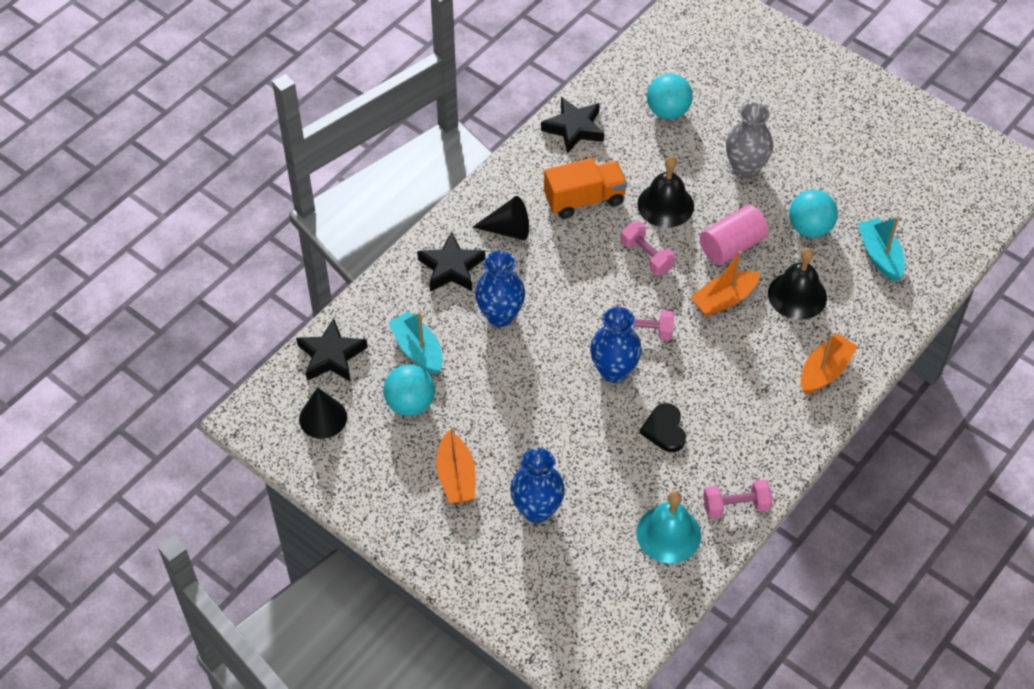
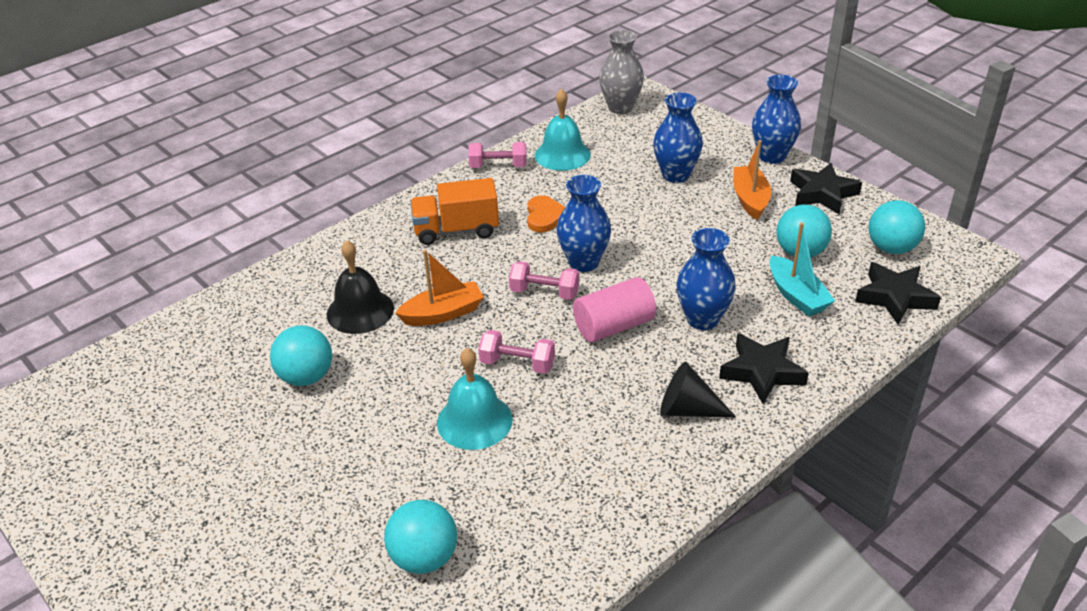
camera: 170 degrees left, 15 degrees down
black cone [299,387,347,439] -> turquoise ball [869,200,925,254]
black star [541,97,604,153] -> black star moved to [790,163,862,214]
orange truck [544,158,627,219] -> orange truck moved to [410,178,499,245]
pink dumbbell [621,221,675,275] -> pink dumbbell turned 45 degrees counterclockwise [478,330,555,374]
black bell [637,156,694,228] -> turquoise bell [437,348,513,450]
black heart [640,403,686,452] -> orange heart [527,195,565,233]
pink cylinder [700,205,769,265] -> pink cylinder moved to [573,277,656,342]
grey vase [726,103,773,179] -> grey vase moved to [599,30,644,114]
orange boat [801,333,858,394] -> none
turquoise boat [858,217,905,281] -> none
none -> blue vase [752,75,801,164]

